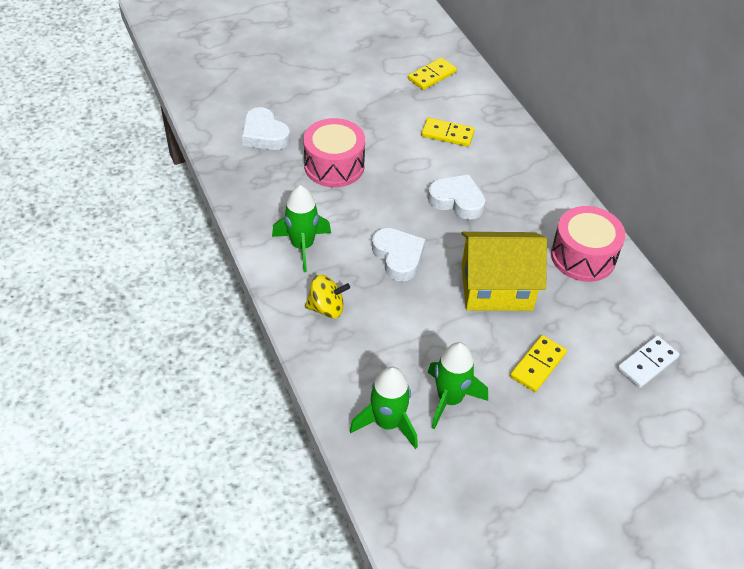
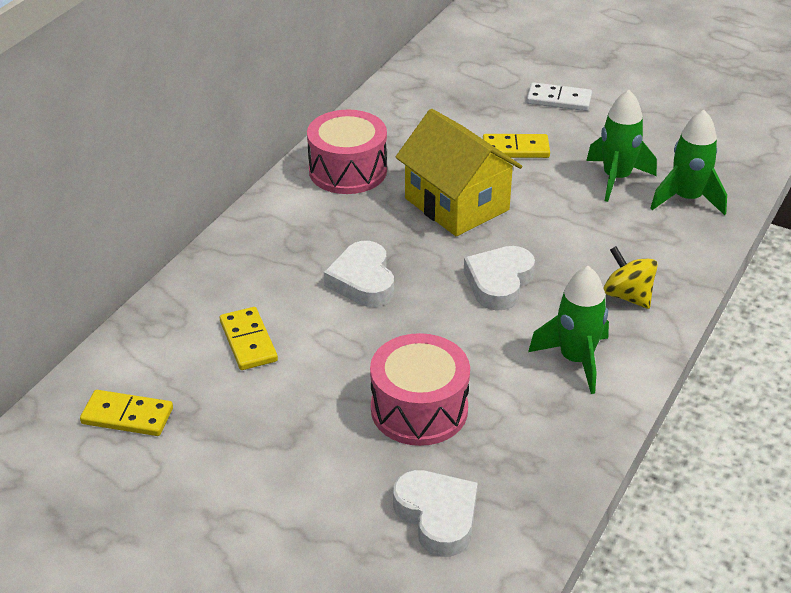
camera: 125 degrees left, 10 degrees down
white heart [242,107,290,150] -> white heart turned 45 degrees counterclockwise [393,470,478,557]
white domino [617,336,680,388] -> white domino moved to [527,82,592,111]

